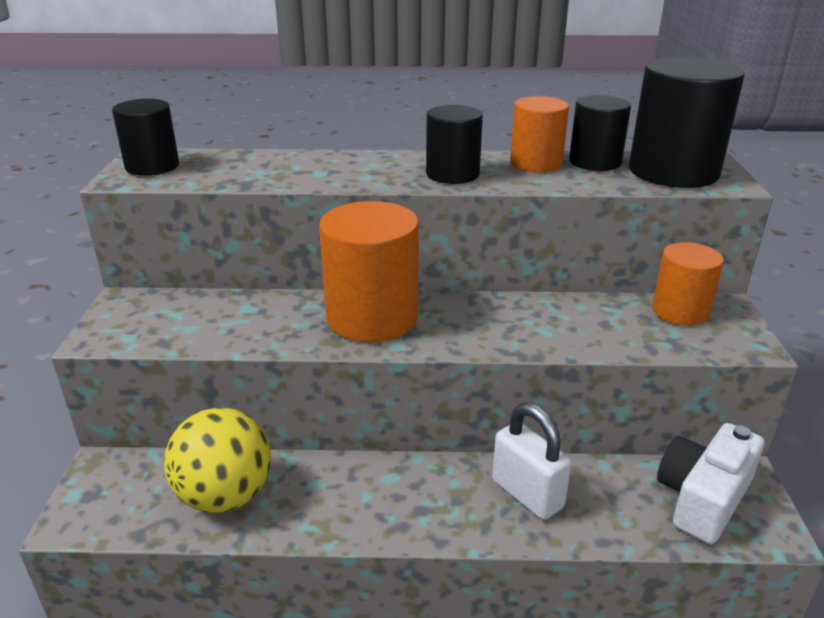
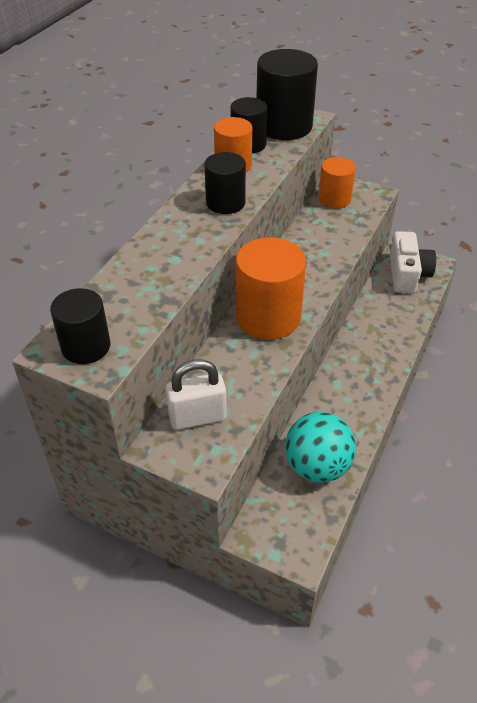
camera: 65 degrees left, 15 degrees up
yellow ball [164,407,271,513] -> turquoise ball [285,412,356,483]
white padlock [492,403,572,520] -> white padlock moved to [165,359,227,430]
white camera [657,423,764,544] -> white camera turned 150 degrees counterclockwise [390,231,436,293]

